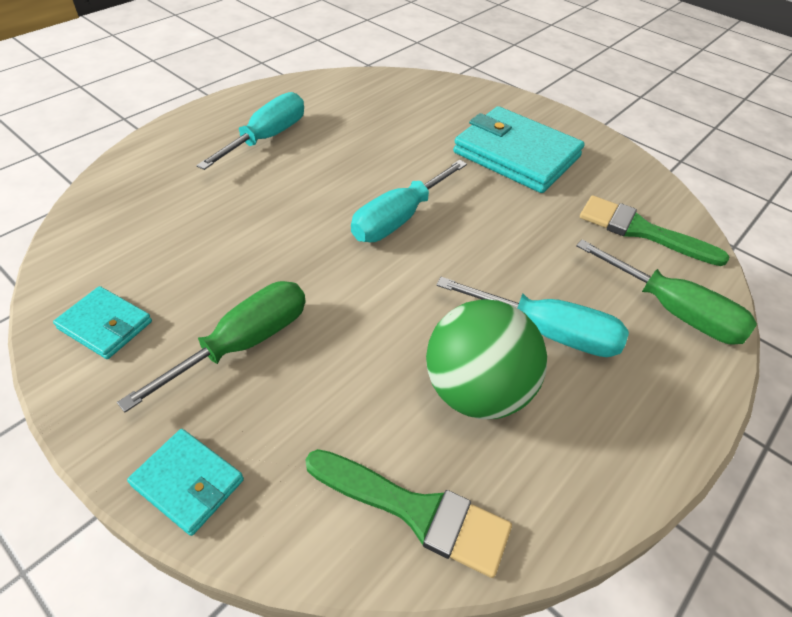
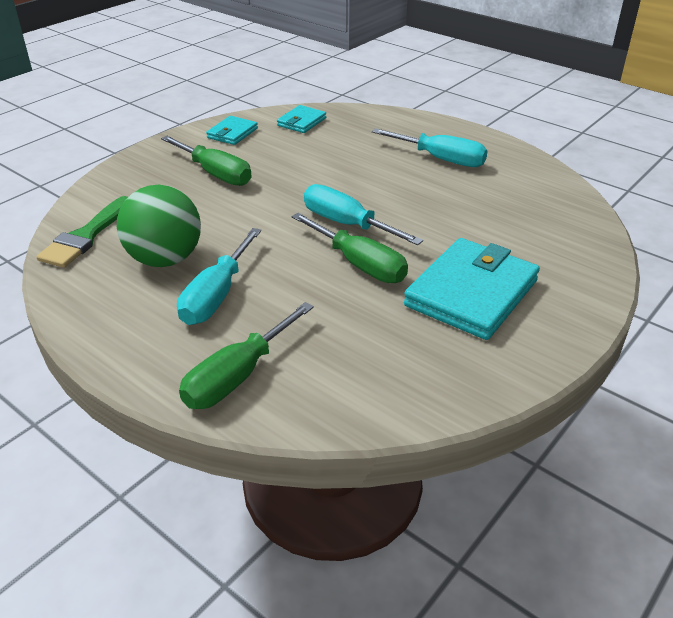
camera: 90 degrees right, 10 degrees down
turquoise wallet [127,429,244,536] -> turquoise wallet moved to [277,105,326,133]
green brush [580,195,729,266] -> none
none -> green screwdriver [292,213,408,283]

